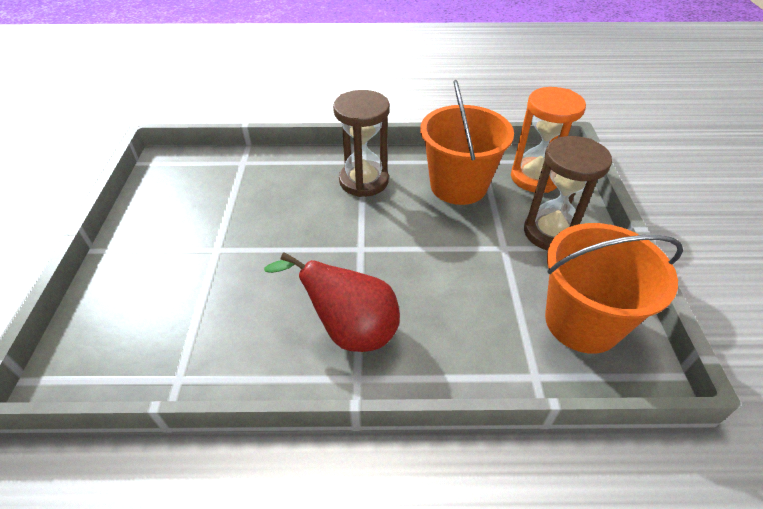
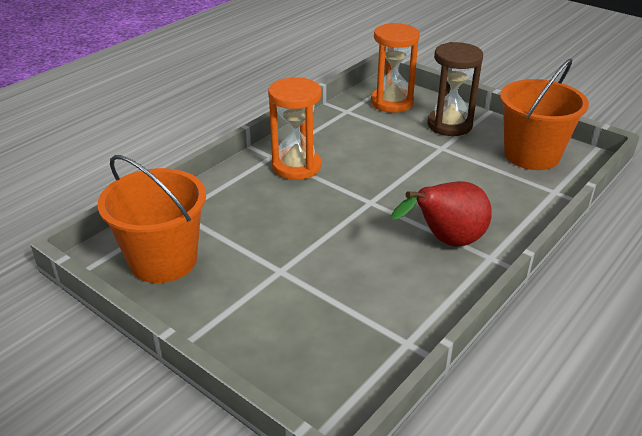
camera: 50 degrees left, 10 degrees down
brown hourglass [333,90,390,197] -> orange hourglass [268,77,321,180]
orange bucket [420,80,514,205] -> orange bucket moved to [97,155,206,283]

